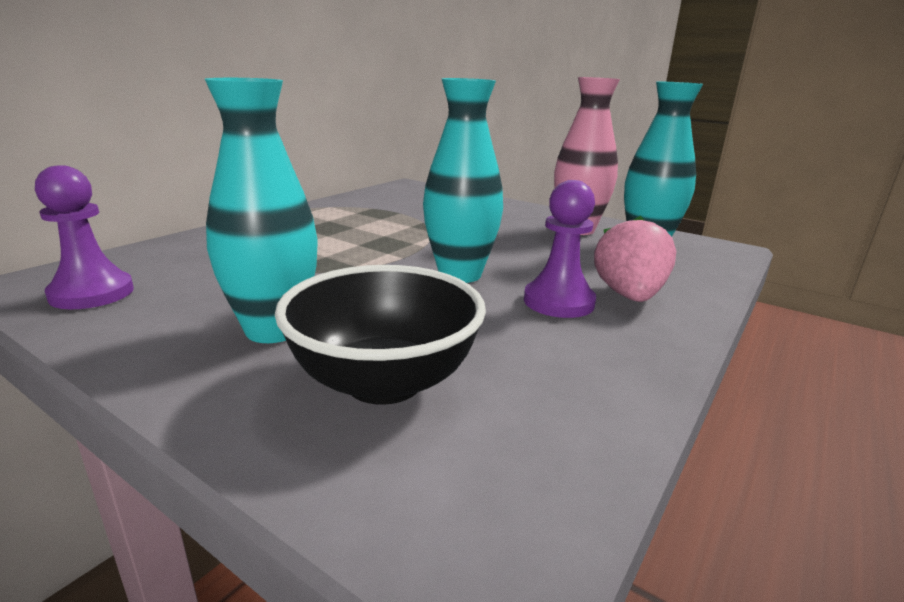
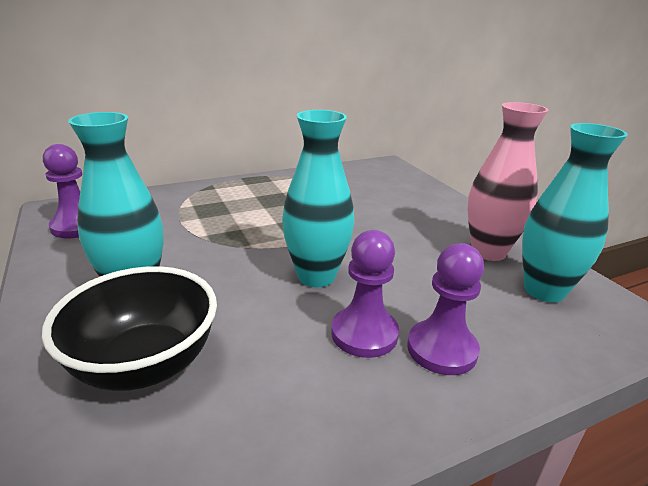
camera: 30 degrees right, 5 degrees up
pink strawberry [594,216,676,302] -> purple pawn [407,243,484,375]

